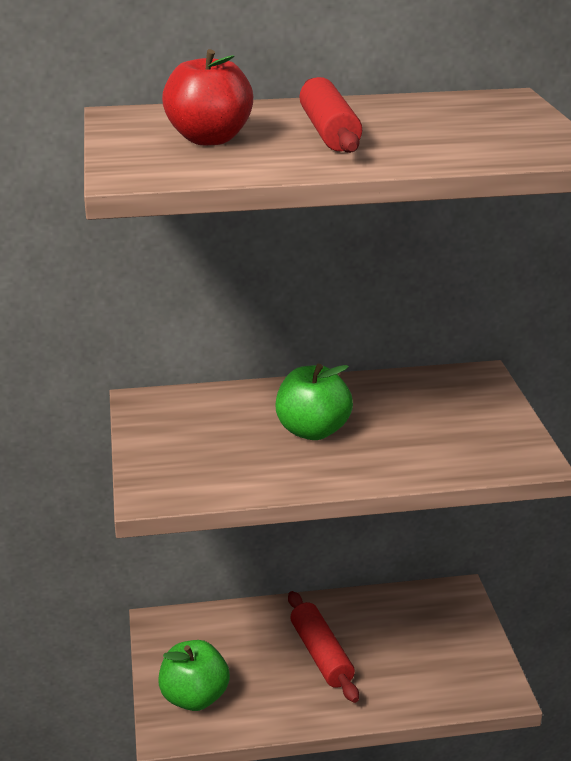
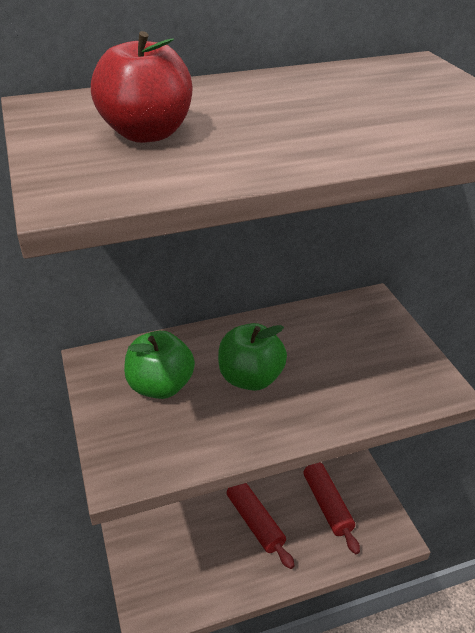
camera: 10 degrees left, 10 degrees up
green apple [158,640,230,711] -> green apple moved to [124,331,195,399]
red rolling pin [300,77,362,153] -> red rolling pin moved to [303,462,360,554]

